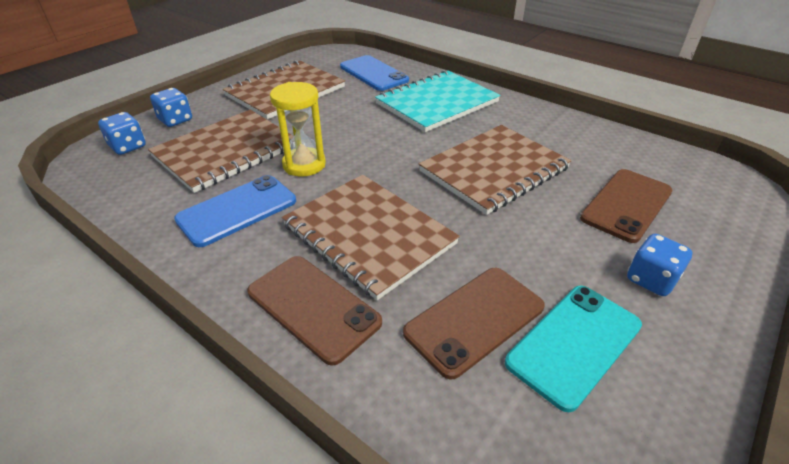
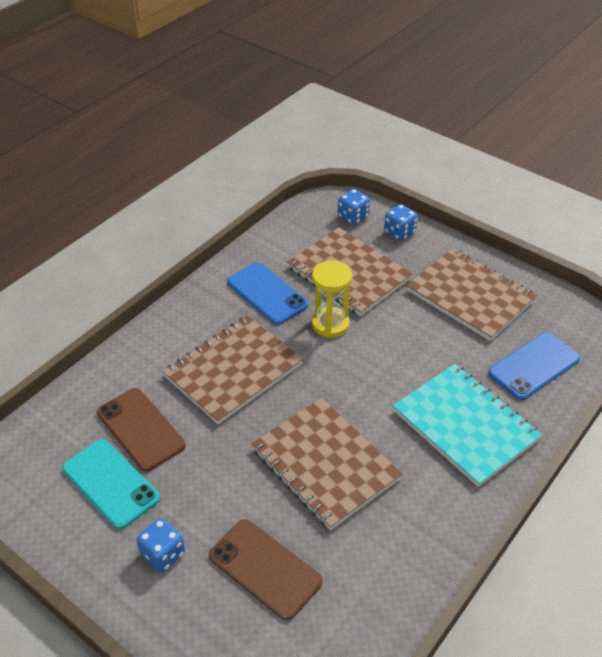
camera: 90 degrees right, 5 degrees up
brown phone [247,256,382,366] -> none

